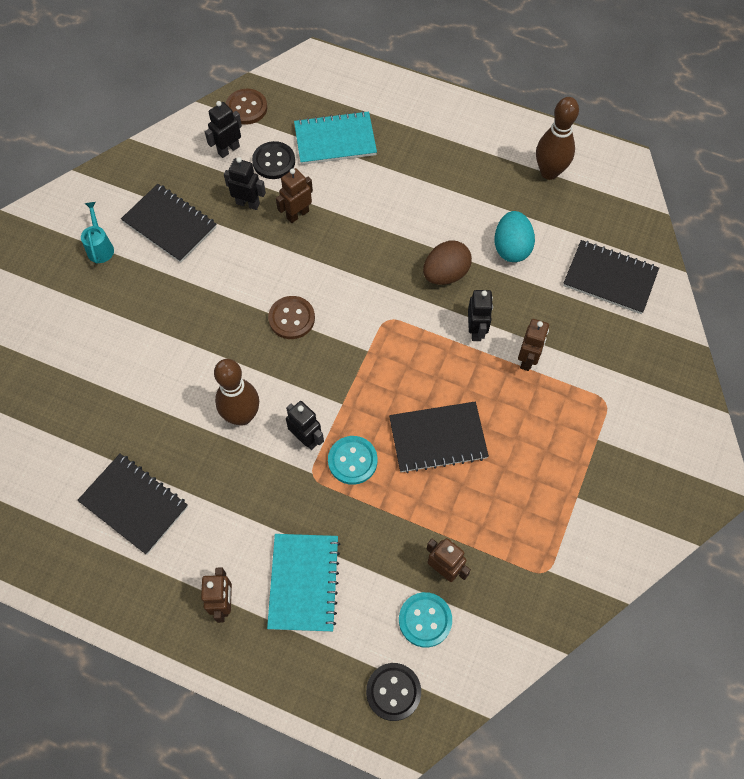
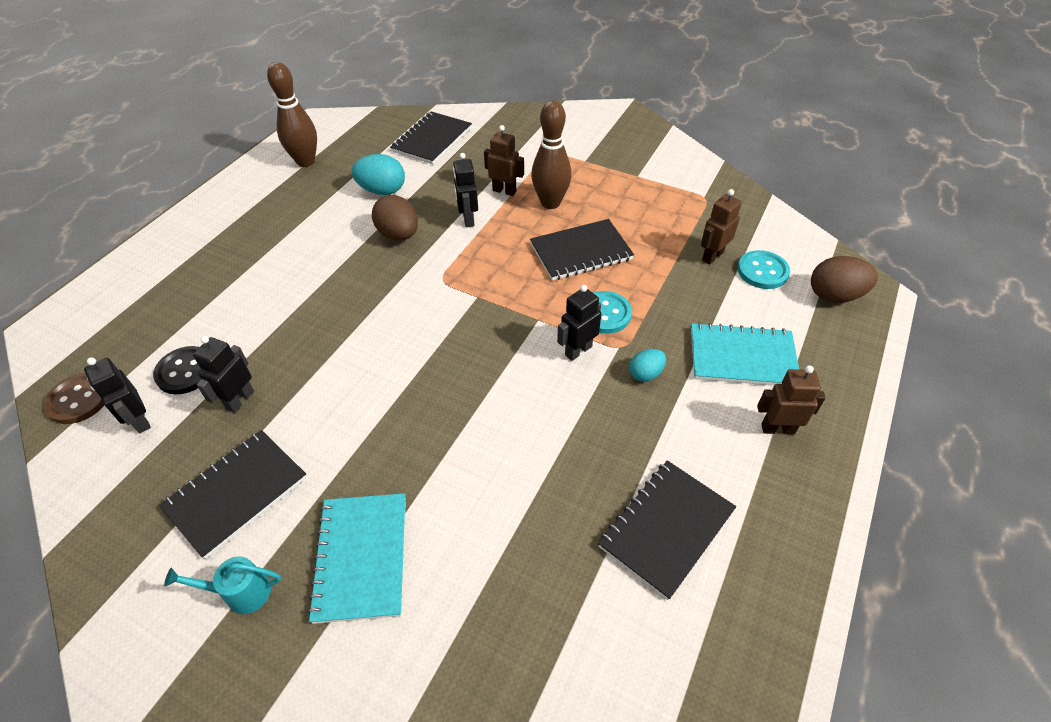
camera: 85 degrees left, 15 degrees down
brown bowling pin [214,359,259,426] -> brown bowling pin moved to [531,100,572,209]
brown button [268,296,315,339] -> none
brown robot [276,168,313,223] -> none
turquoise notebook [294,111,377,165] -> turquoise notebook moved to [307,493,406,624]
black button [366,663,421,721] -> brown egg [811,256,878,303]
black notebook [389,402,489,473] -> black notebook turned 75 degrees clockwise [530,219,634,281]
black robot [468,290,493,341] -> black robot turned 105 degrees counterclockwise [453,153,478,227]
none -> turquoise egg [629,349,666,382]

